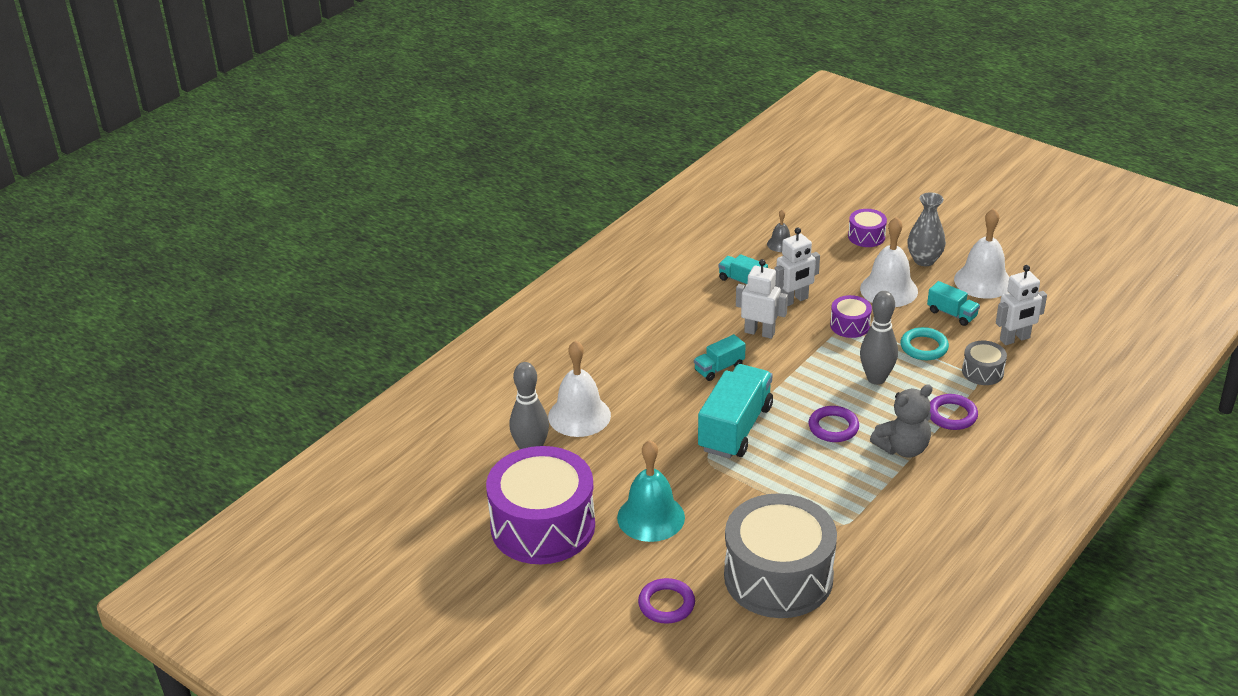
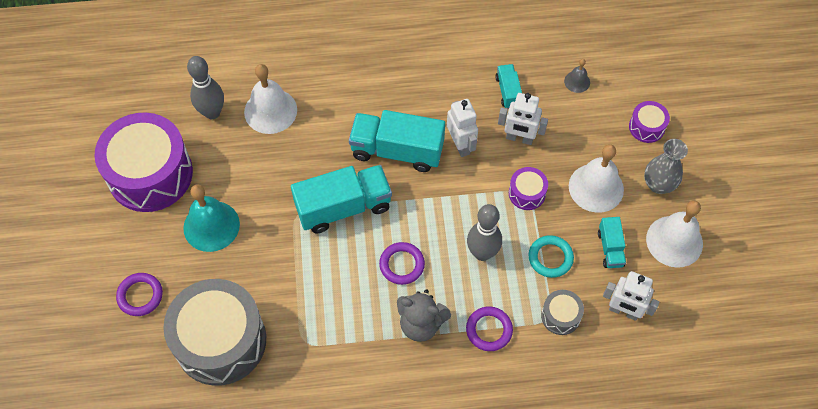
camera: 45 degrees right, 25 degrees up
turquoise truck [694,334,746,381] -> turquoise truck [349,110,445,172], size x1.98

